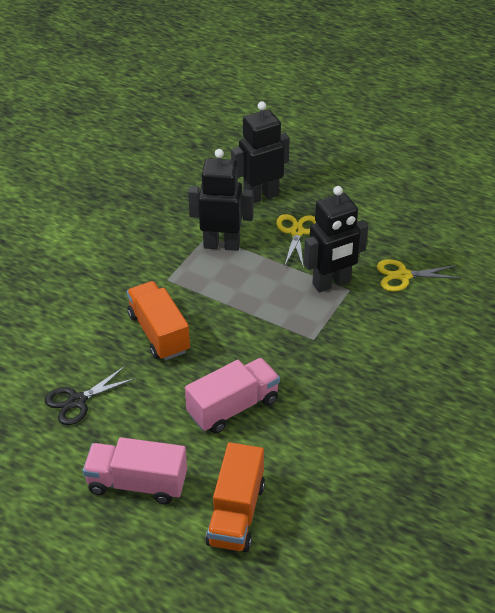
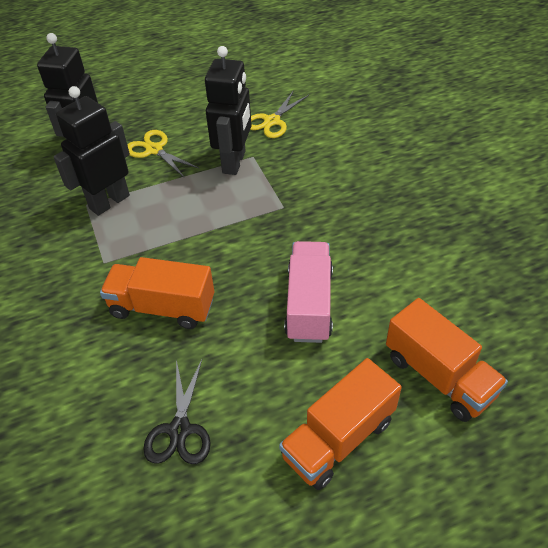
camera: 50 degrees left, 5 degrees up
pink truck [83,437,187,504] -> orange truck [279,358,402,490]

